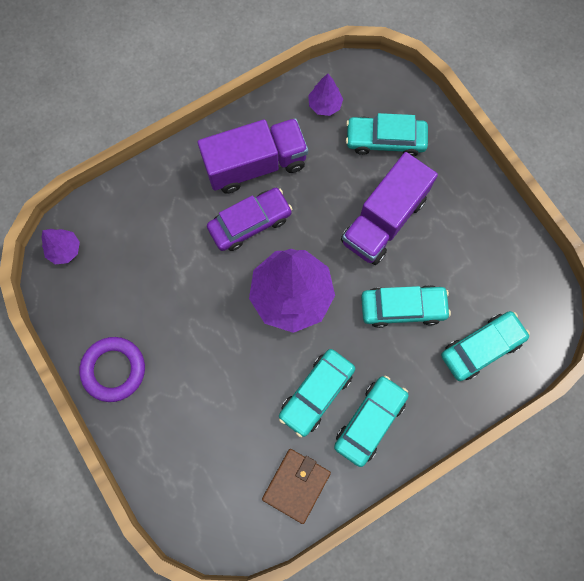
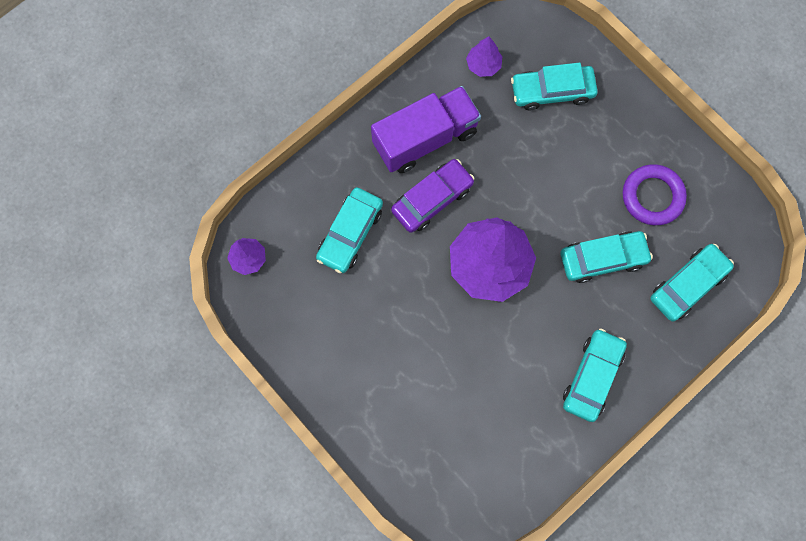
camera: 10 degrees left, 0 degrees up
purple ring [79,337,145,402] -> purple ring moved to [623,164,687,225]
brown wallet [262,449,331,524] -> none
turquoise car [279,349,355,437] -> turquoise car moved to [316,187,383,273]
purple truck [341,152,438,265] -> none

